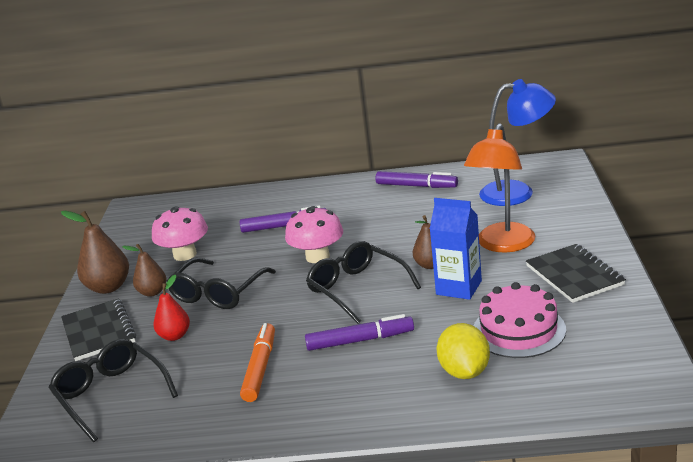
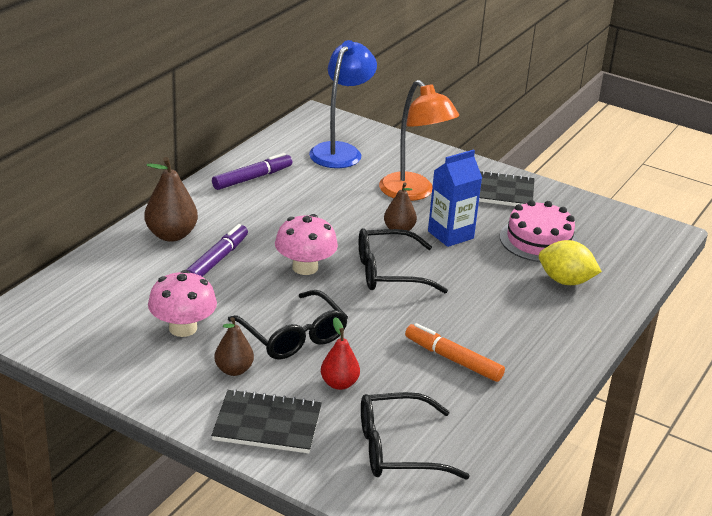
camera: 65 degrees left, 5 degrees up
brown pear [61,211,129,294] -> brown pear moved to [145,157,198,242]
purple marker [305,314,414,351] -> none

